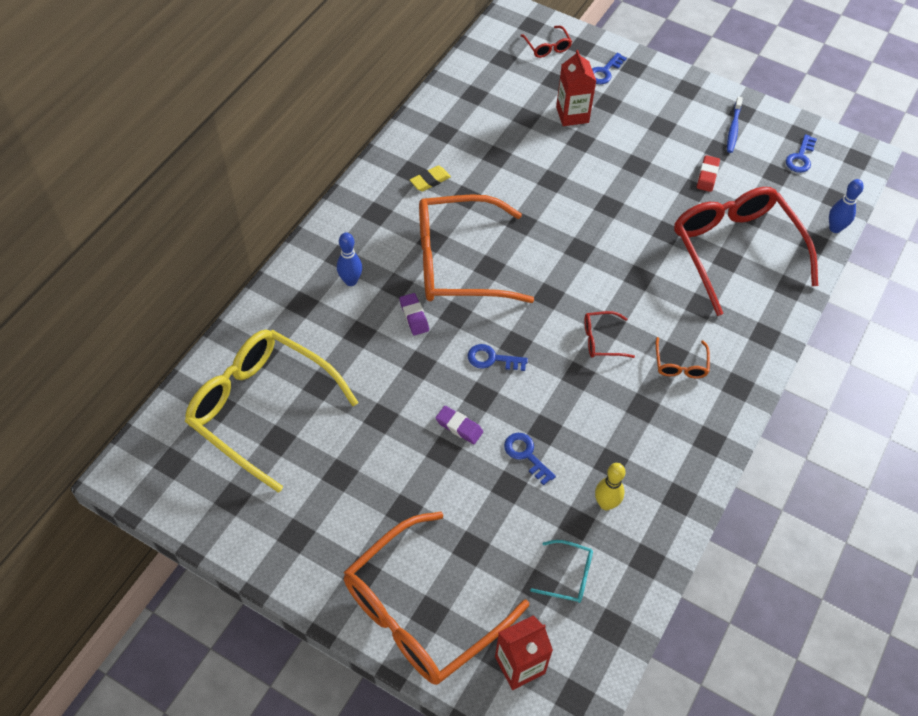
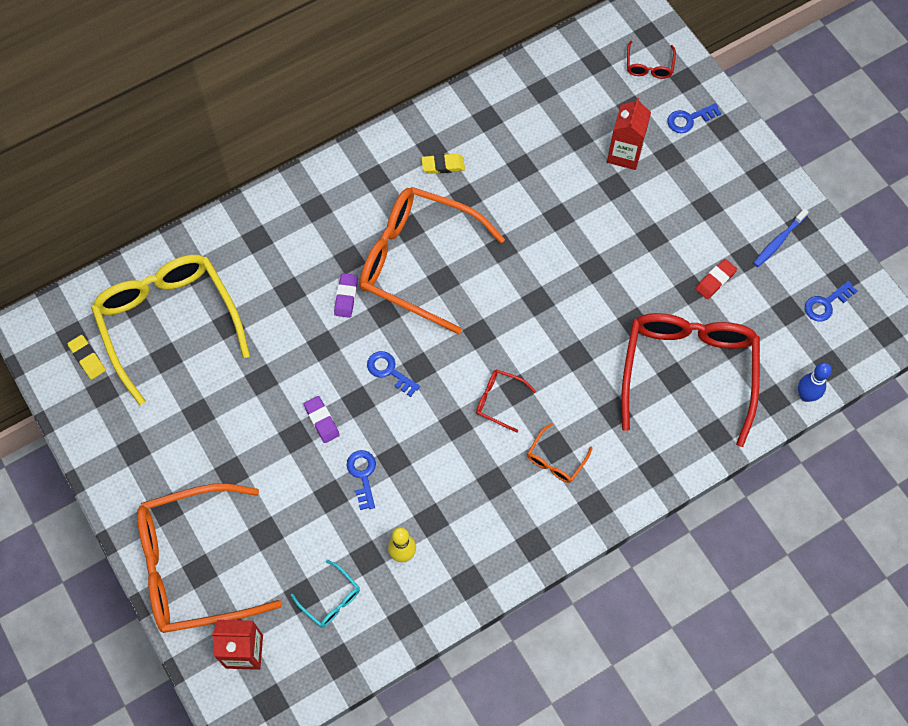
camera: 30 degrees right, 10 degrees up
blue bowling pin [337,232,362,286] -> none
none -> yellow eraser [67,335,106,380]

